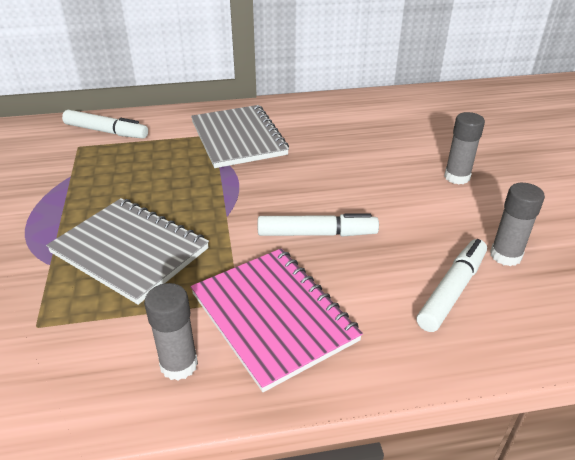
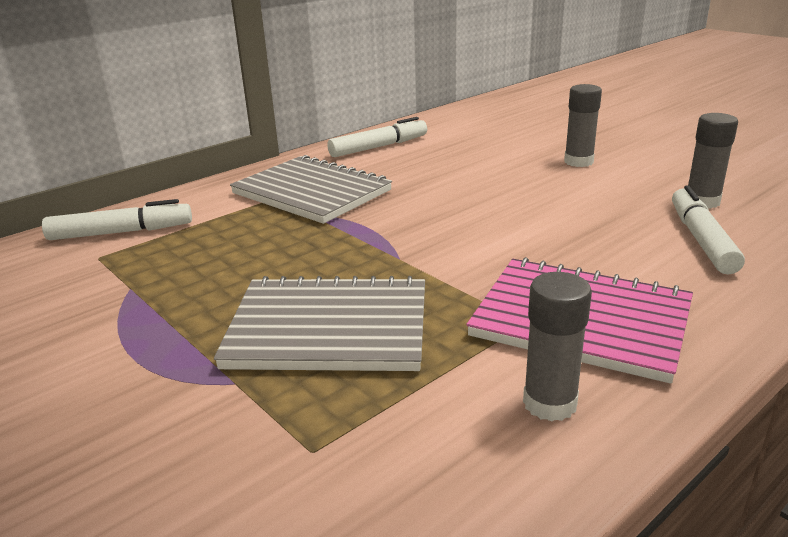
camera: 30 degrees left, 10 degrees down
white marker [258,213,379,237] -> white marker moved to [327,117,427,157]

